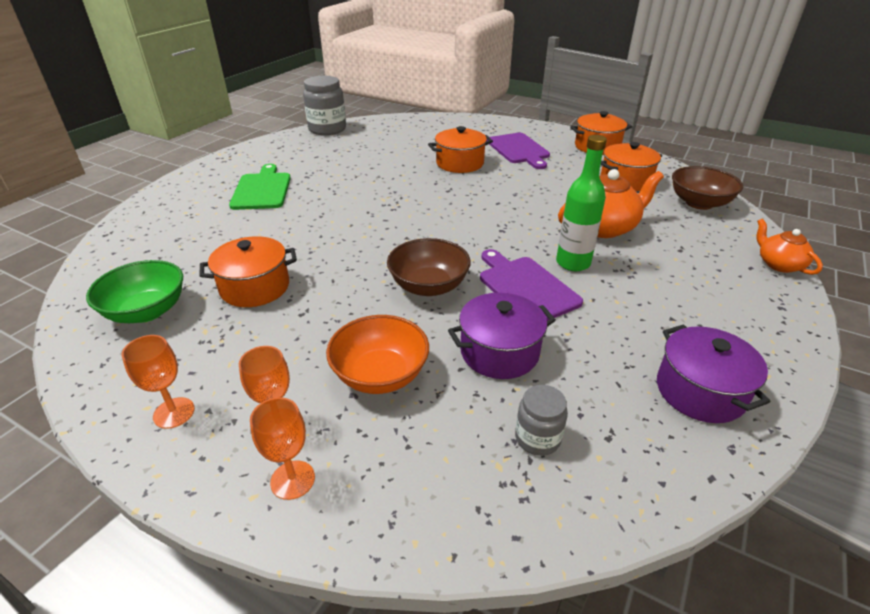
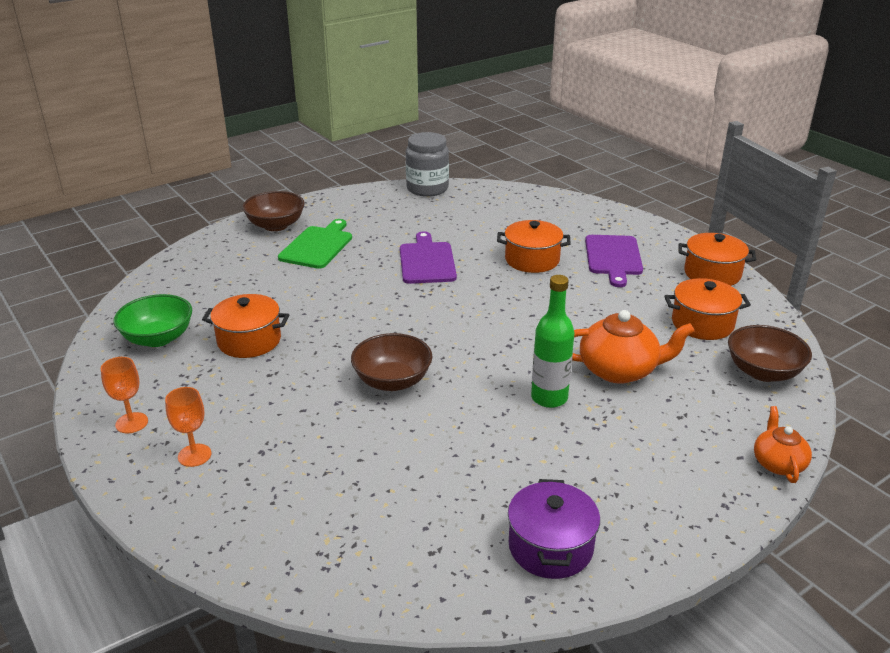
camera: 25 degrees right, 5 degrees down
orange goblet [250,397,315,500] -> none
orange bowl [326,315,429,394] -> none
purple pot [448,293,556,379] -> none
purple cutting board [480,249,583,321] -> purple cutting board moved to [400,231,457,284]
grey jar [515,385,568,456] -> none
none -> brown bowl [242,191,305,231]

